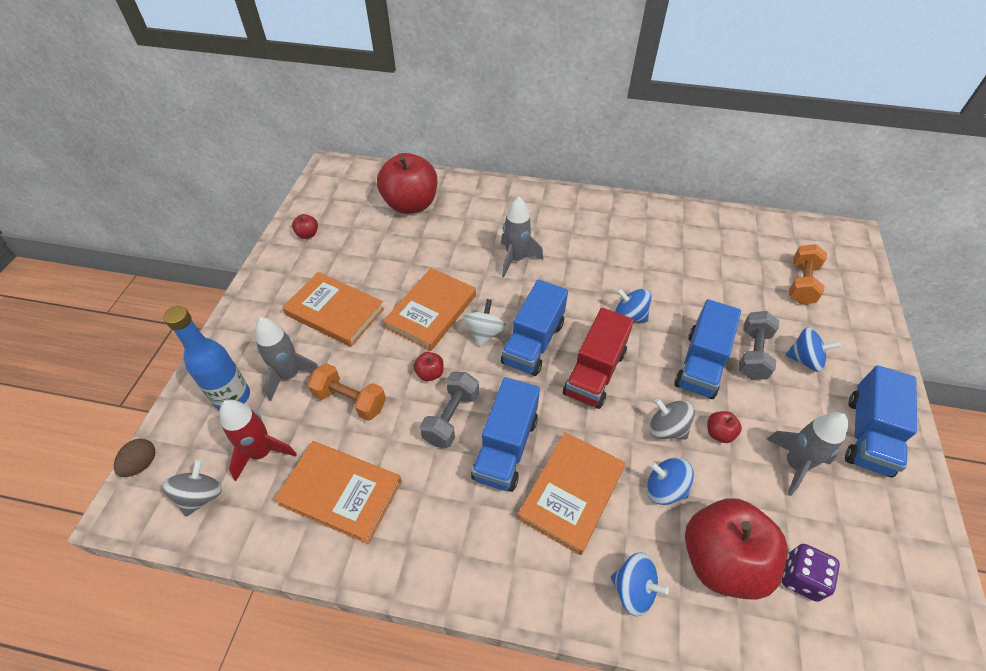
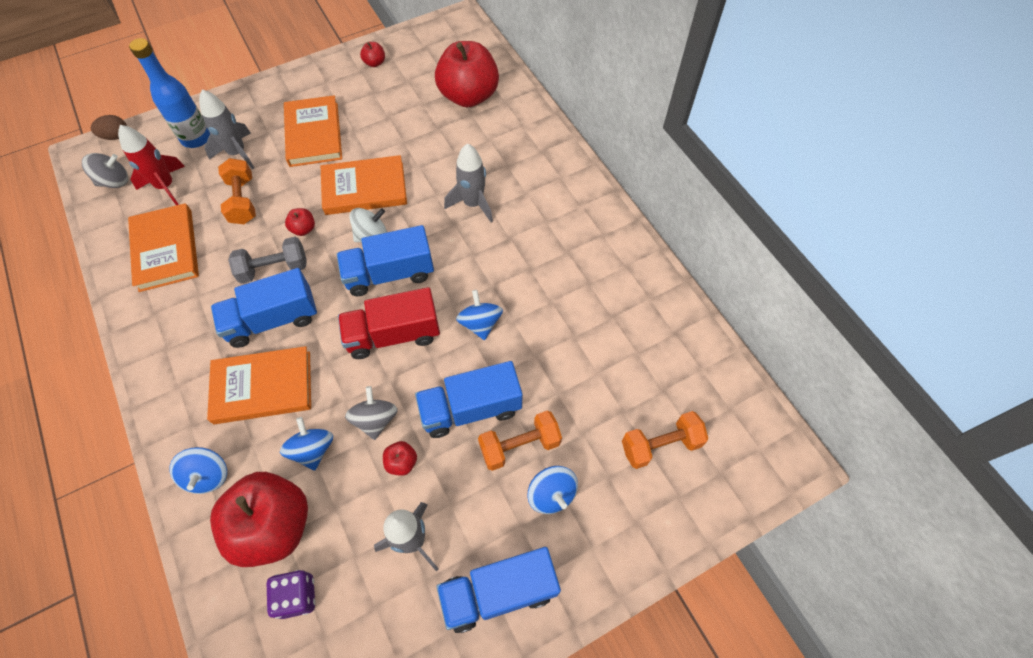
camera: 50 degrees right, 10 degrees up
grey dumbbell [738,311,779,380] -> orange dumbbell [478,410,562,471]

